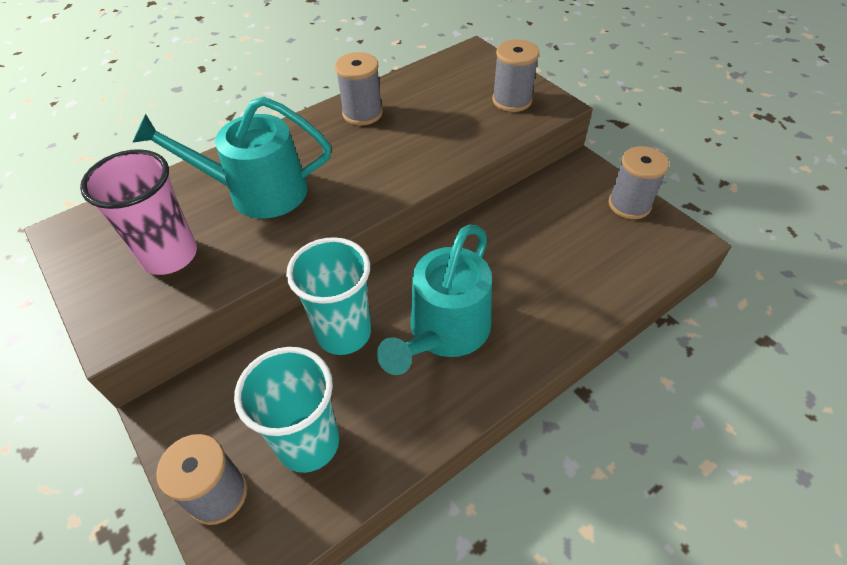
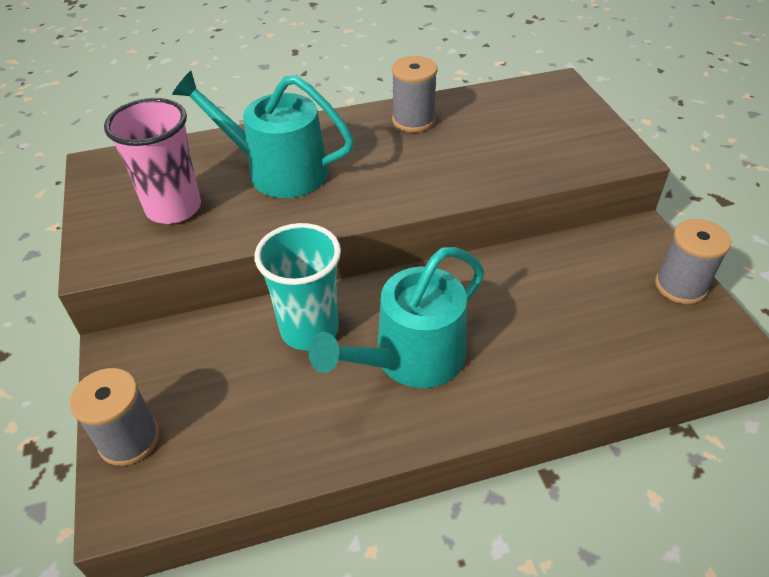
camera: 20 degrees right, 5 degrees down
turquoise cup [234,347,339,473] -> none
grey spool [492,39,539,112] -> none

